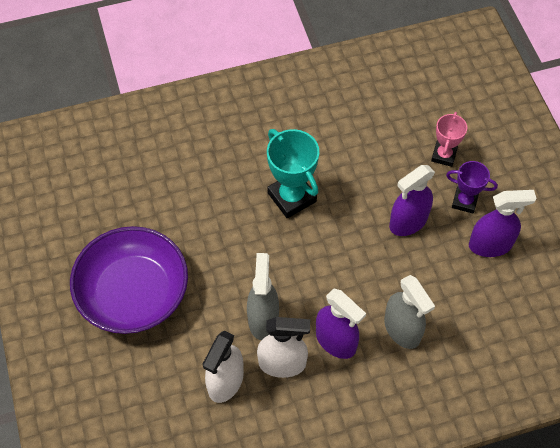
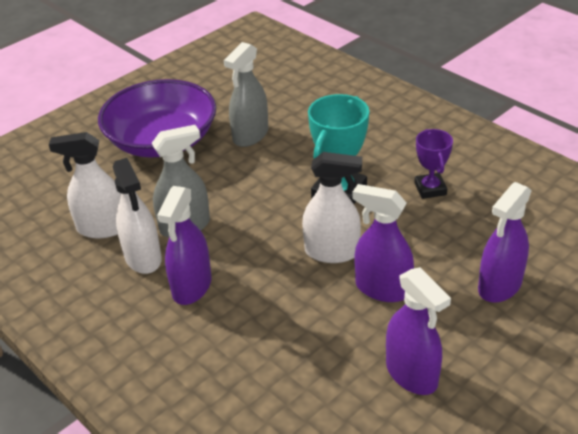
camera: 65 degrees right, 20 degrees down
grey spray bottle [384,275,435,349] -> grey spray bottle moved to [224,42,268,147]
pink trophy [431,112,467,167] -> purple spray bottle [478,182,532,303]
purple trophy [446,161,498,214] -> purple trophy moved to [414,129,453,199]
none -> white spray bottle [302,152,362,263]

